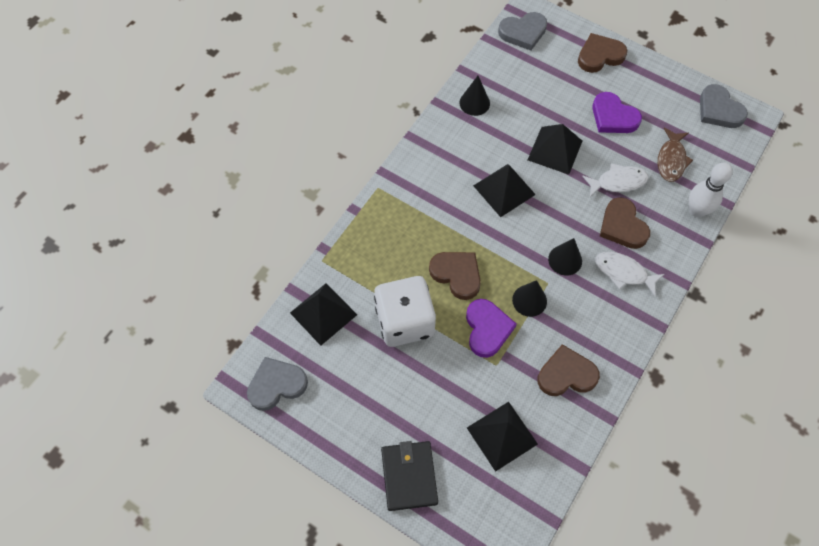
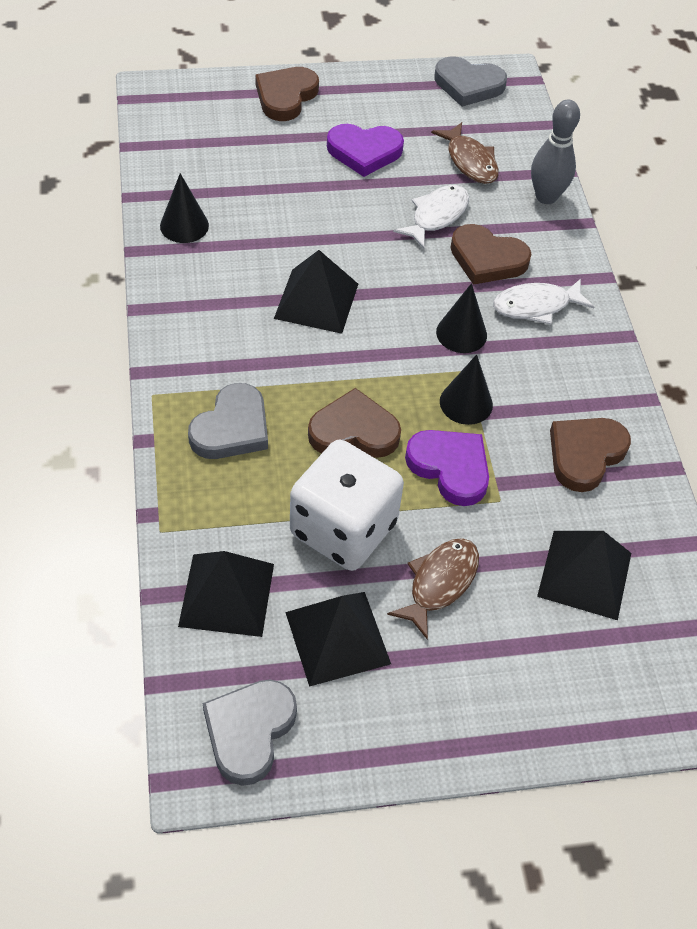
camera: 45 degrees left, 10 degrees down
black wallet [381,441,438,511] -> none
grey heart [498,12,547,50] -> grey heart moved to [188,383,268,459]
black pyramid [528,124,582,175] -> black pyramid moved to [285,592,391,687]
white bowling pin [689,163,733,217] -> grey bowling pin [531,99,580,204]
none -> brown fish [387,538,479,639]

